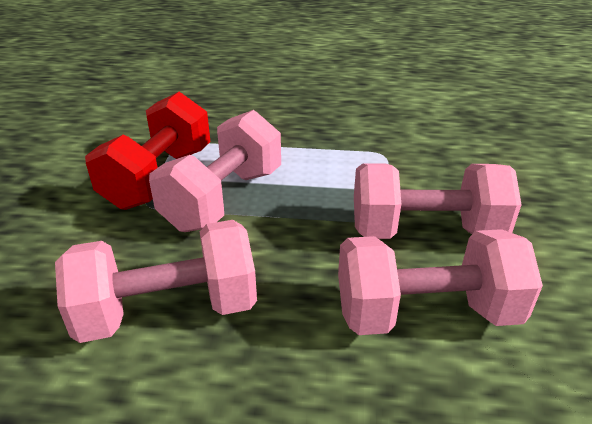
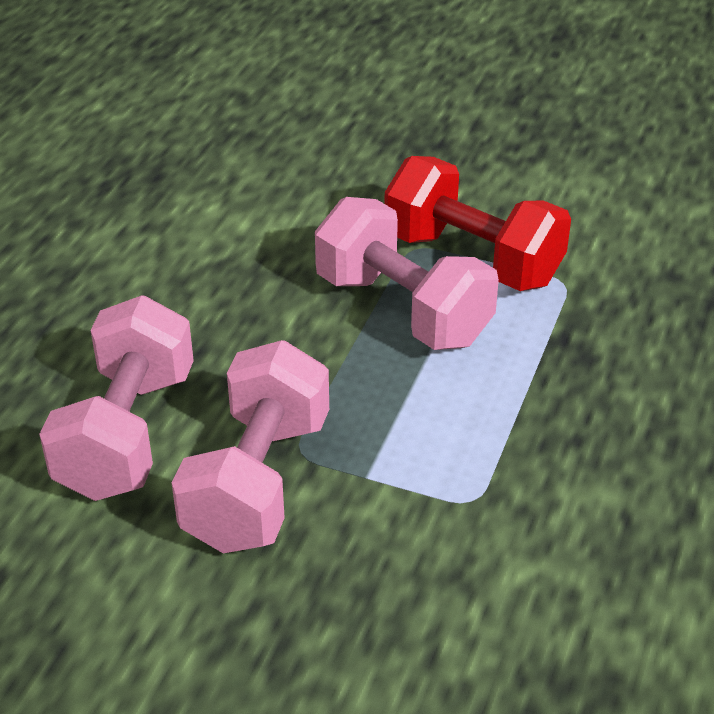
camera: 105 degrees right, 5 degrees up
pink dumbbell [55,220,257,343] -> none

